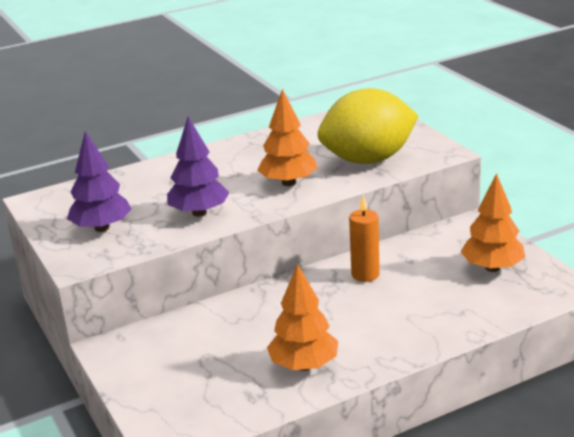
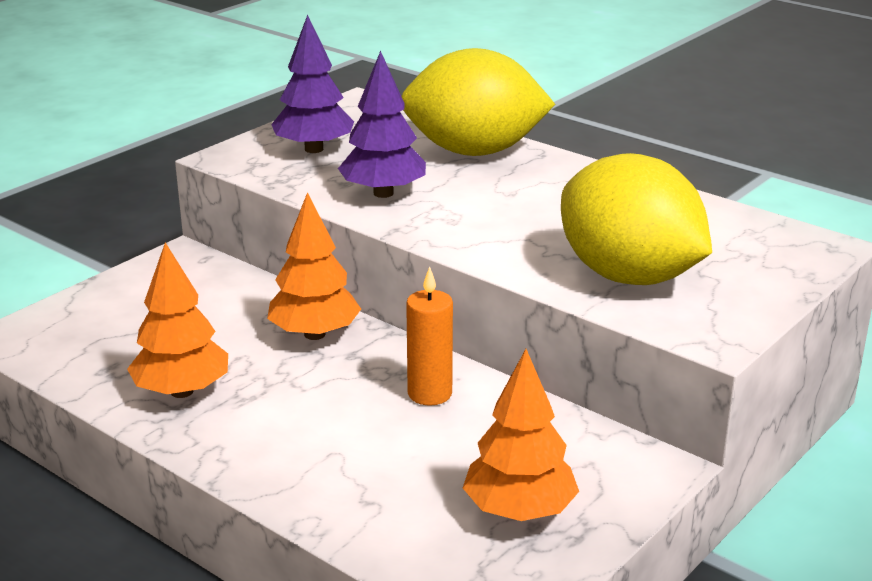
camera: 65 degrees right, 0 degrees up
orange tree [257,89,318,186] -> orange tree moved to [267,192,361,340]
none -> yellow lemon [402,48,555,156]

